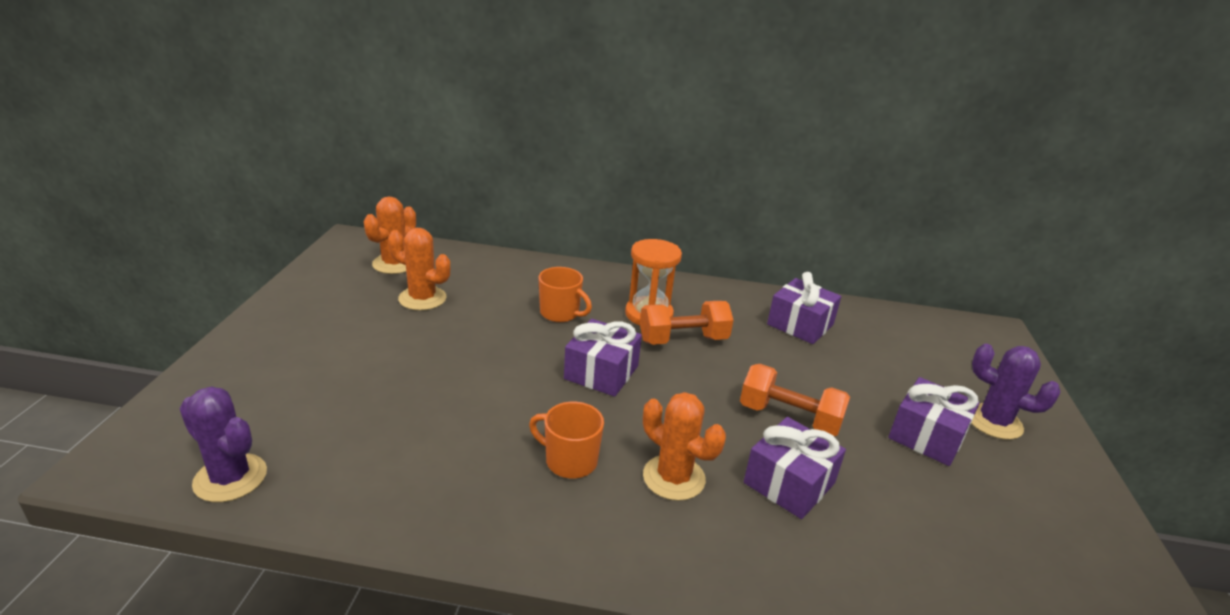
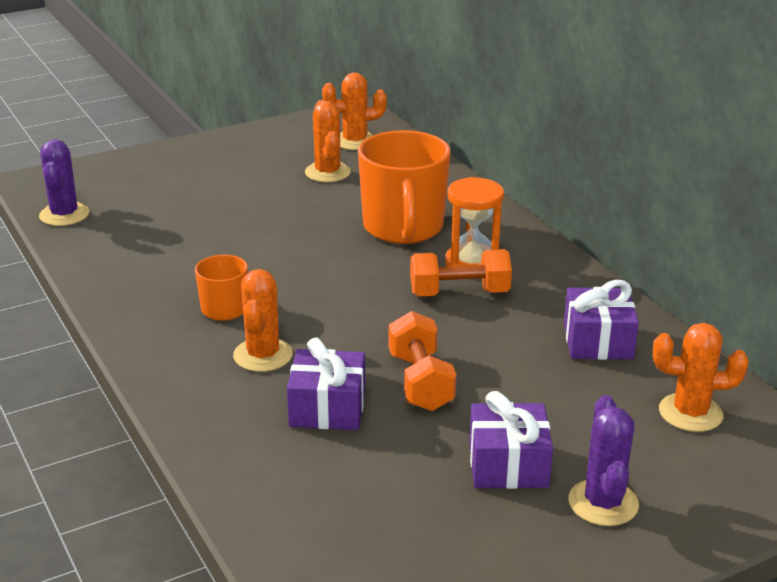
camera: 55 degrees right, 0 degrees up
orange mug [538,267,592,322] -> orange mug [358,130,450,244], size x1.94
purple gift [564,319,642,397] -> none
orange dumbbell [640,301,734,345] -> orange dumbbell turned 45 degrees counterclockwise [410,249,512,296]
none -> orange cactus [653,323,749,432]

